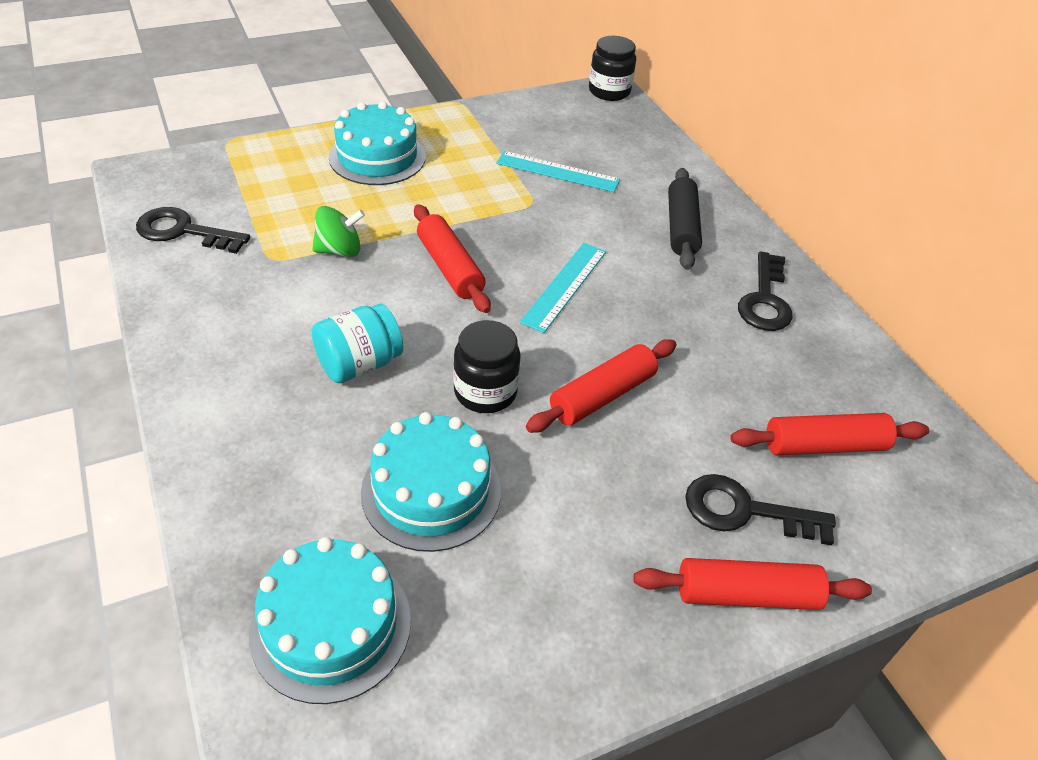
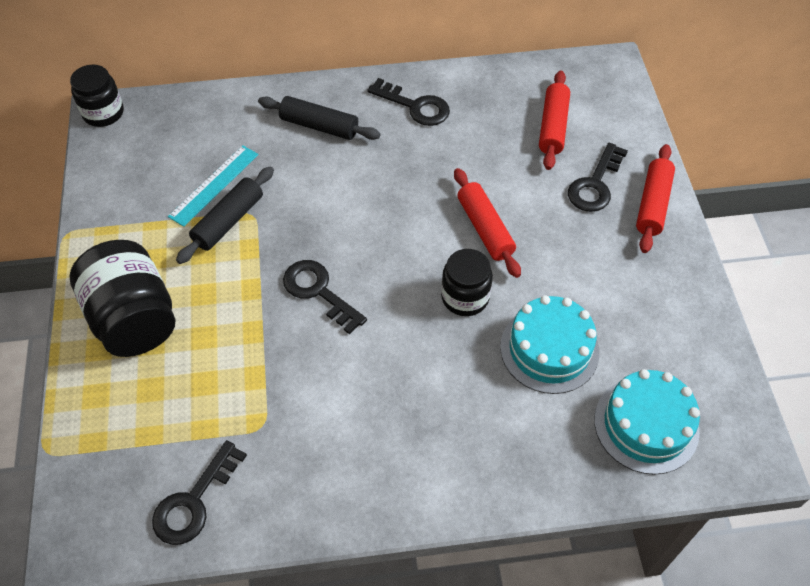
camera: 70 degrees left, 10 degrees up
green spinning top [312,206,365,257] -> none
turquoise jar [312,304,403,383] -> none
turquoise cake [329,101,426,185] -> black jar [70,240,175,357]
red rolling pin [414,204,491,313] -> black key [283,260,367,335]
turquoise ruler [520,243,606,333] -> none
none -> black rolling pin [176,166,274,264]

